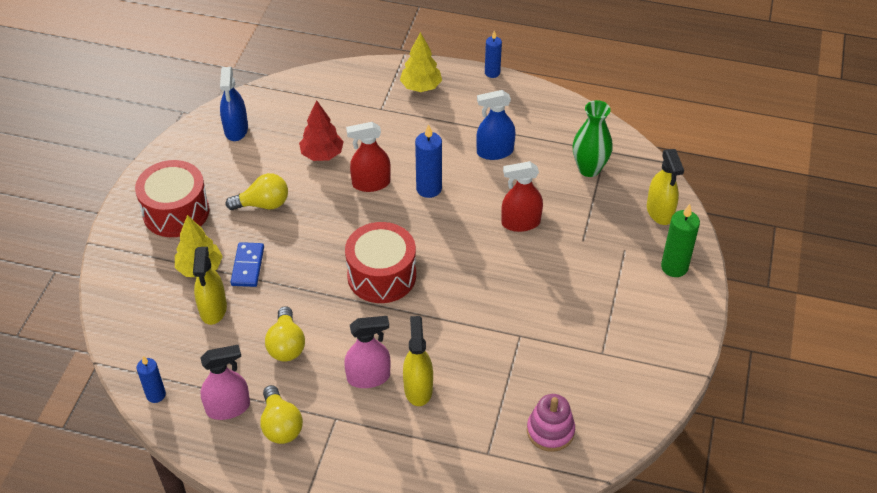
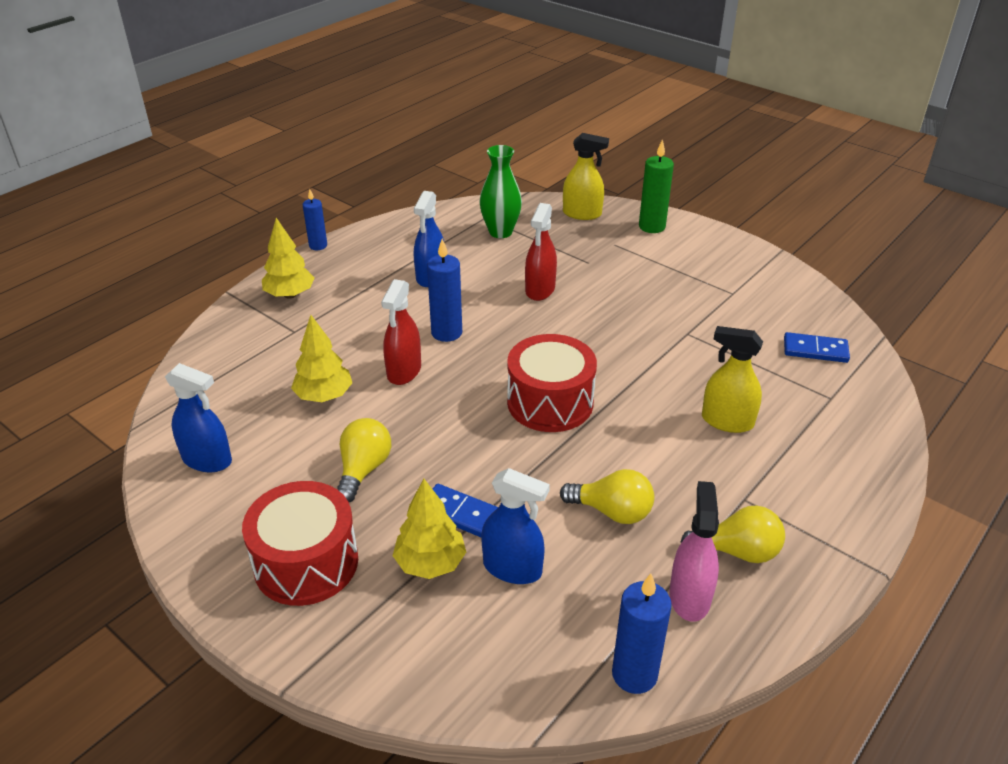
camera: 65 degrees left, 10 degrees down
blue candle [136,356,166,403] -> blue candle [612,574,672,694], size x1.51
yellow spray bottle [193,247,227,325] -> blue spray bottle [481,468,550,584]
red tree [299,100,344,161] -> yellow tree [291,315,352,402]
pink spray bottle [344,316,390,388] -> none
pink stacking toy [527,394,575,452] -> blue domino [784,332,850,363]

